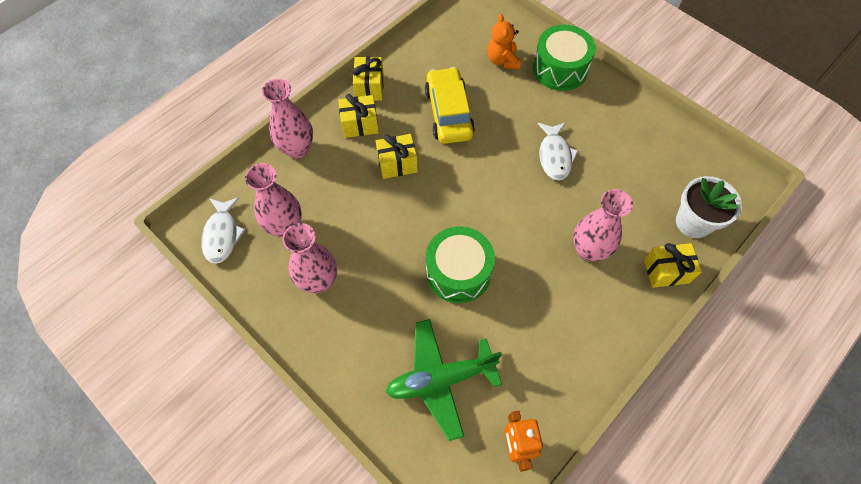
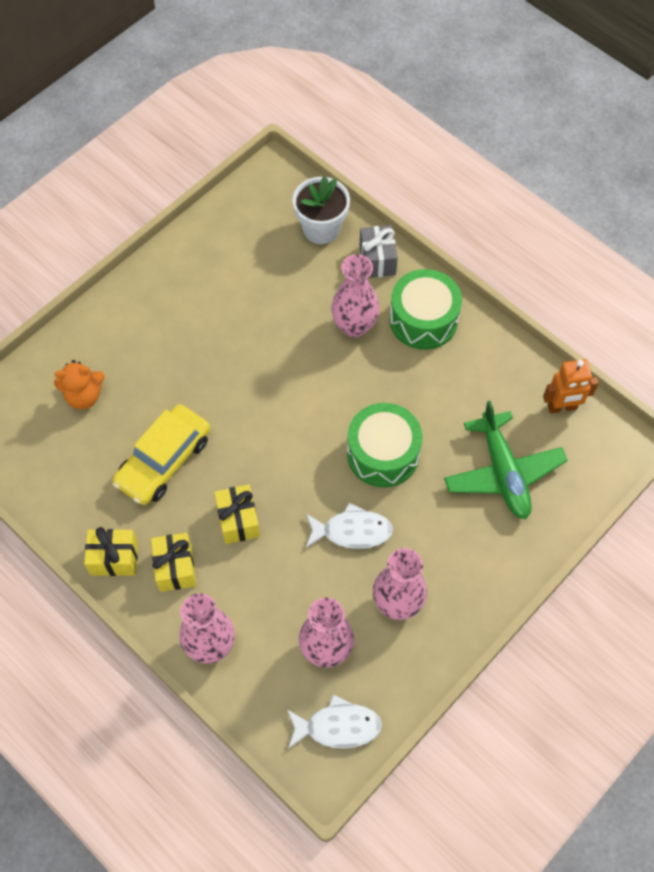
camera: 90 degrees left, 0 degrees up
yellow car [425,67,475,144] -> yellow car turned 45 degrees counterclockwise [113,404,210,505]
green drum [533,25,596,91] -> green drum moved to [390,269,462,350]
white fish [538,122,578,180] -> white fish moved to [306,503,393,549]
yellow gift [644,243,702,288] -> grey gift [360,225,398,278]

